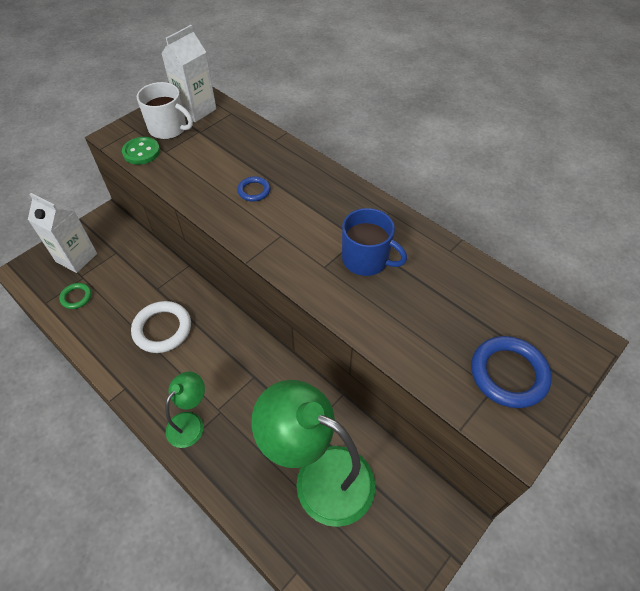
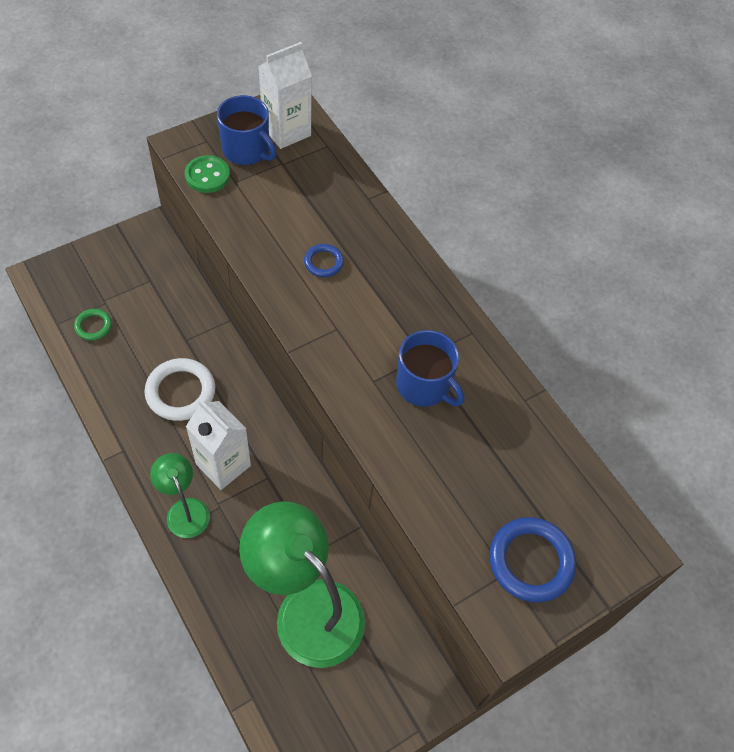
camera: 10 degrees right, 5 degrees up
white carton [28,193,97,273] -> white carton moved to [186,399,251,490]
white mug [137,82,193,139] -> blue mug [217,95,276,165]
green lamp [165,371,205,448] -> green lamp turned 75 degrees counterclockwise [150,453,210,538]

